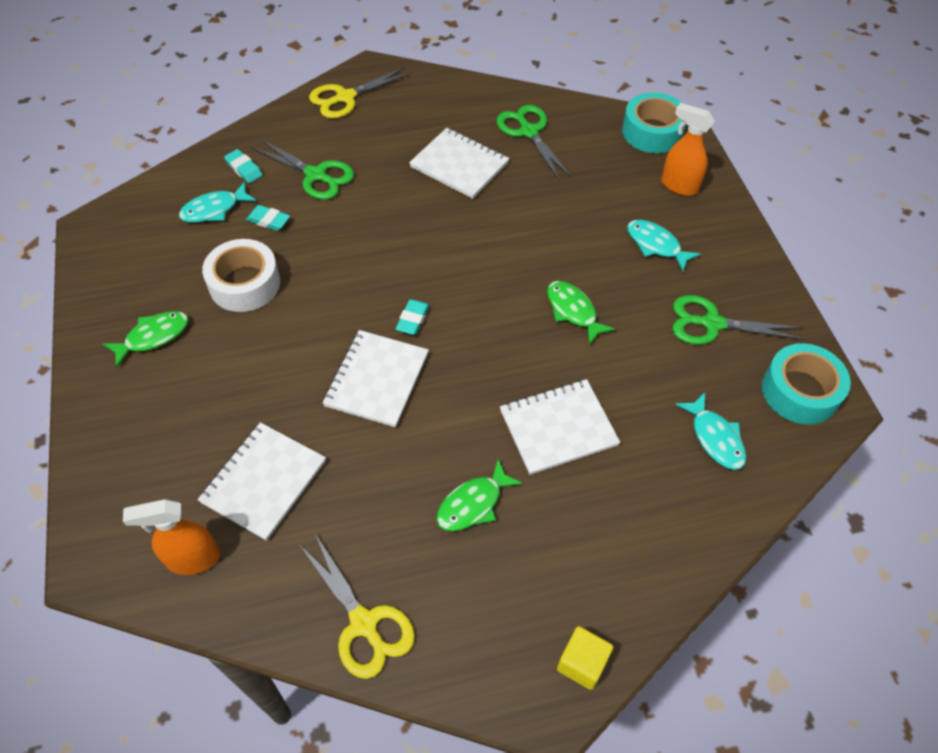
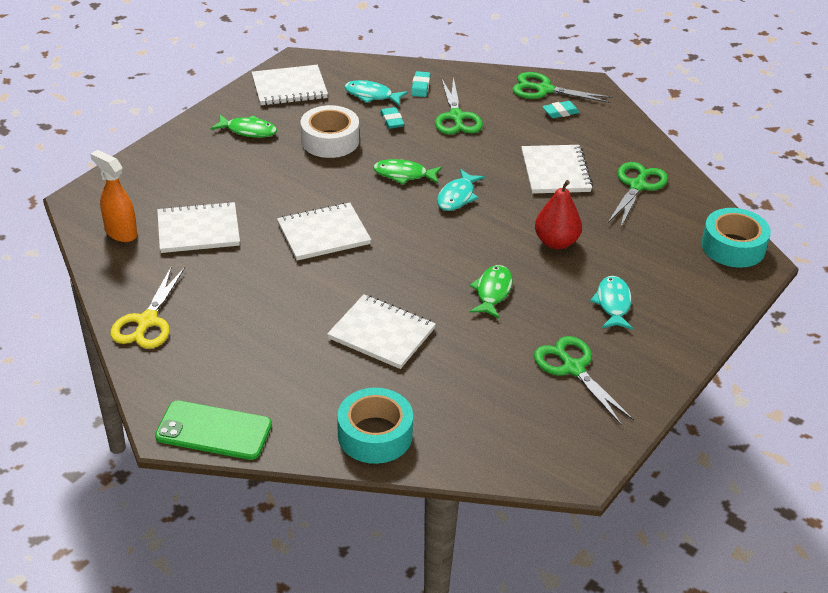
camera: 50 degrees right, 15 degrees down
yellow scissors [309,67,411,119] -> green scissors [512,72,613,103]
turquoise eraser [396,299,430,335] -> turquoise eraser moved to [542,101,580,118]
green fish [437,459,523,531] -> green fish moved to [373,159,442,185]
yellow cube [557,626,613,690] -> green phone [155,401,272,460]
orange spray bottle [661,103,715,196] -> none
turquoise fish [675,392,746,470] -> turquoise fish moved to [437,169,485,211]
turquoise tape [762,343,851,425] -> turquoise tape moved to [337,388,413,464]
none -> white notebook [252,65,328,105]
none -> red pear [535,180,582,249]

